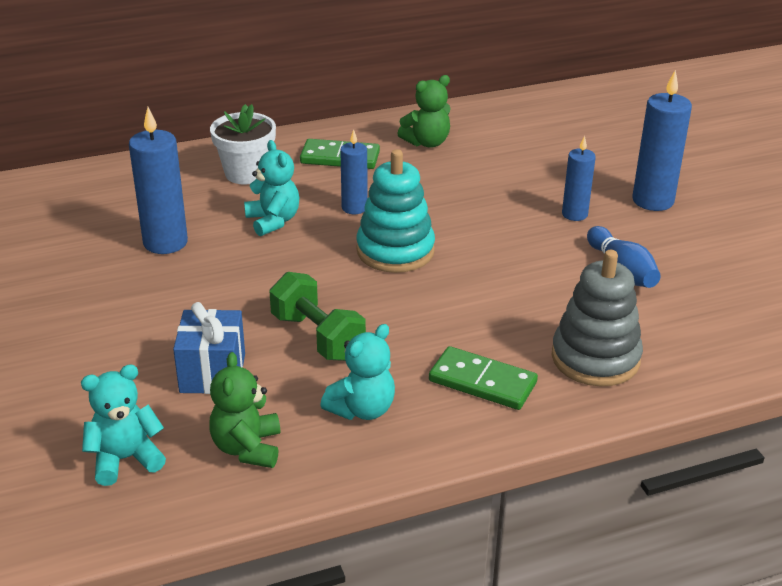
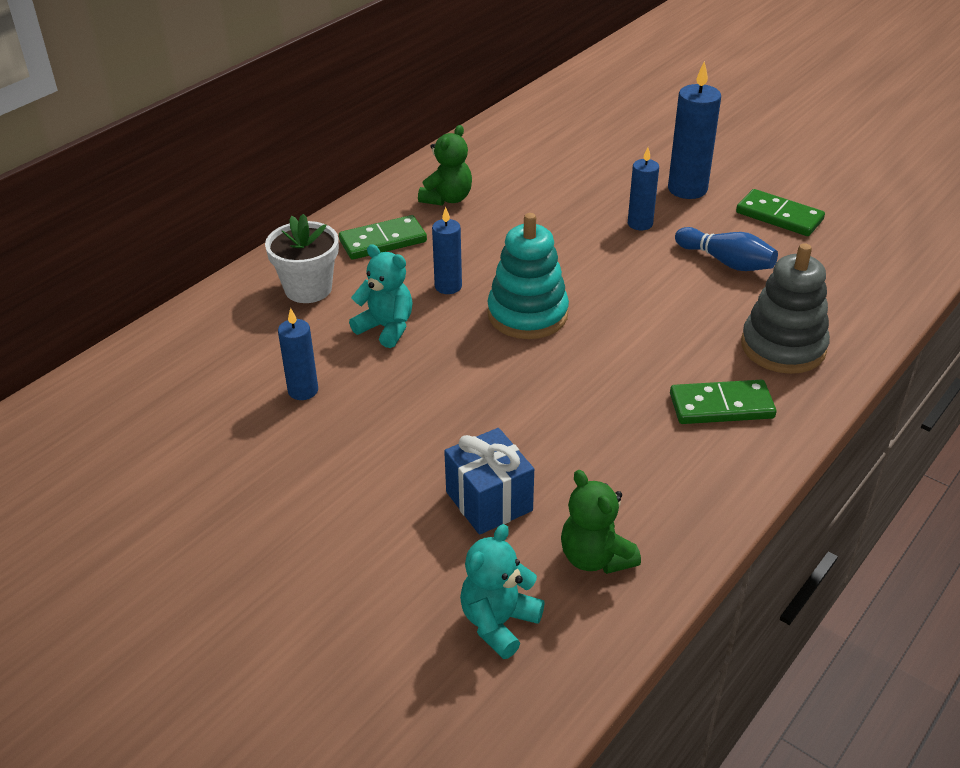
camera: 30 degrees left, 5 degrees up
blue candle [129,107,188,254] -> blue candle [278,308,318,400], size x0.61
green dumbbell [269,272,366,361] -> none
turquoise teddy bear [320,324,395,420] -> none
none -> green domino [736,189,825,236]

